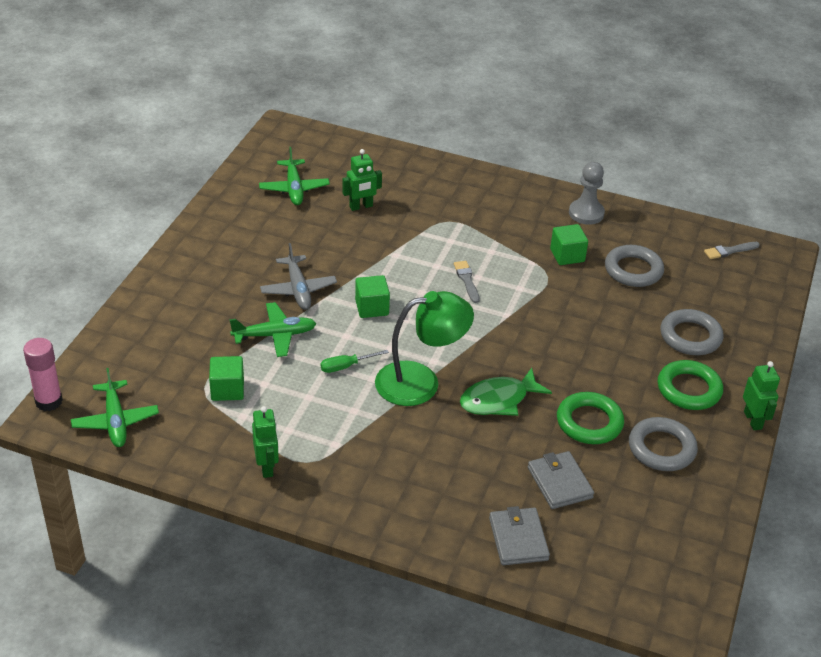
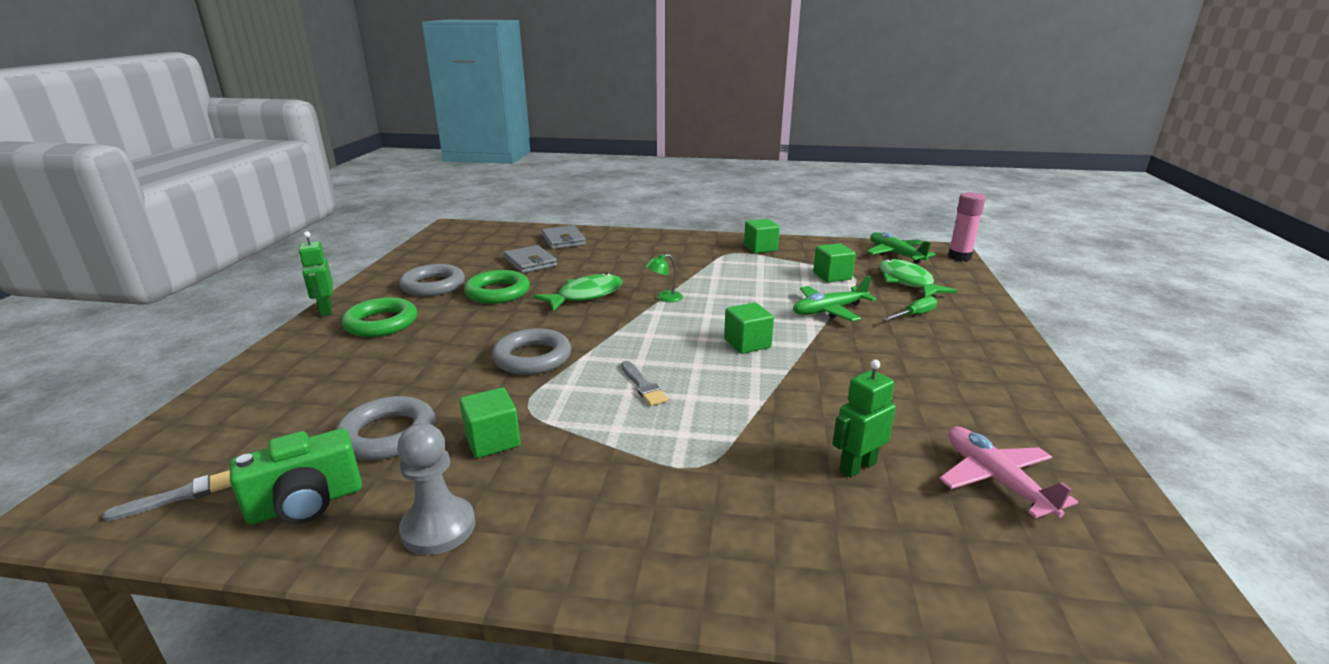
camera: 170 degrees right, 15 degrees down
green robot [252,406,279,478] -> green cube [744,219,780,253]
green plane [259,147,330,205] -> pink plane [939,427,1078,518]
grey plane [260,243,337,310] -> none
green screwdriver [320,350,389,373] -> green screwdriver moved to [883,296,937,321]
green lamp [375,291,474,406] -> green lamp [645,254,683,302], size x0.42
grey ring [660,309,723,355] -> grey ring moved to [492,328,571,375]
none -> green camera [230,428,362,525]
none -> green fish [879,259,957,297]

